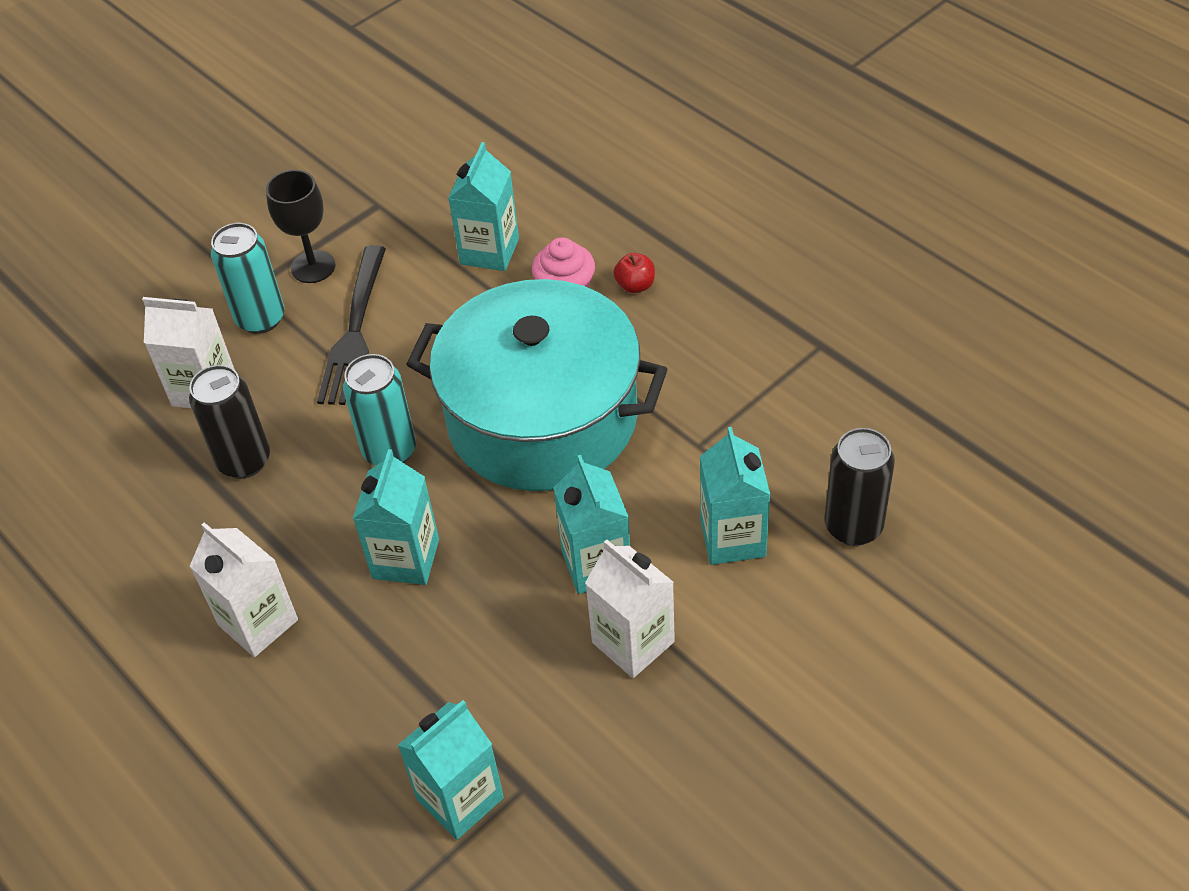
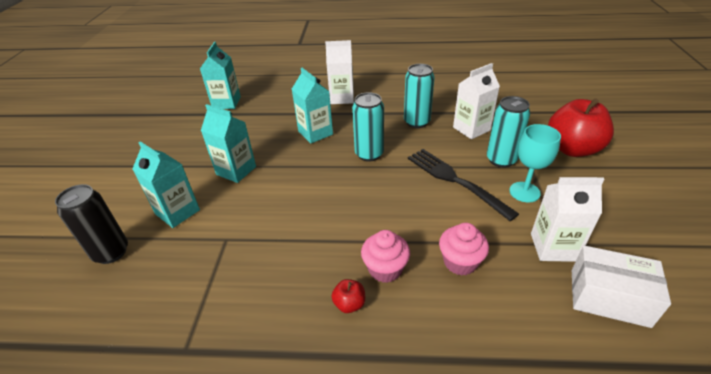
camera: 135 degrees right, 10 degrees down
black can [189,365,270,479] -> turquoise can [404,64,435,128]
black goblet [266,170,335,283] -> turquoise goblet [509,124,561,202]
turquoise pot [406,279,667,491] -> none
turquoise carton [448,142,519,271] -> pink cupcake [439,223,489,276]
white carton [585,540,675,678] -> white carton moved to [531,177,604,262]
none -> red apple [548,98,614,157]
none -> white box [572,246,671,328]

